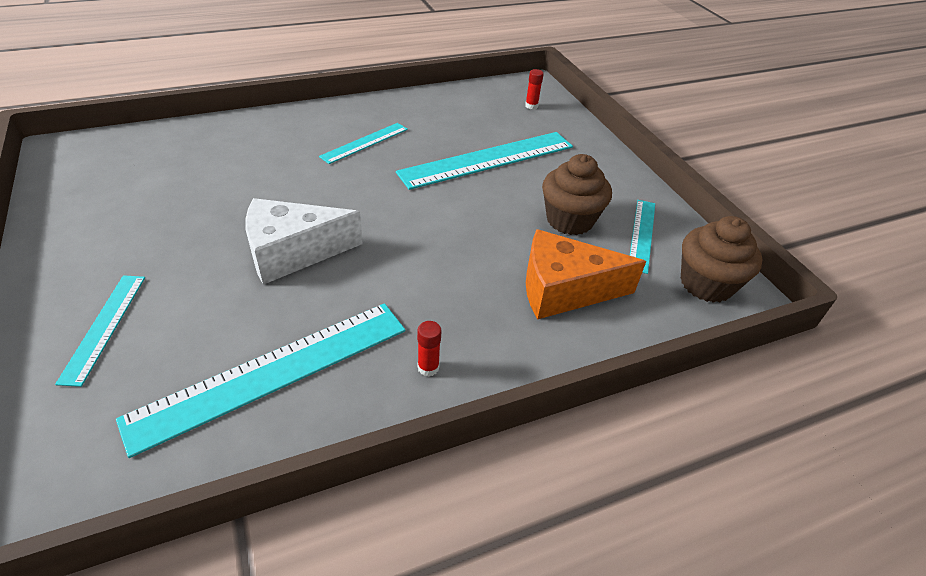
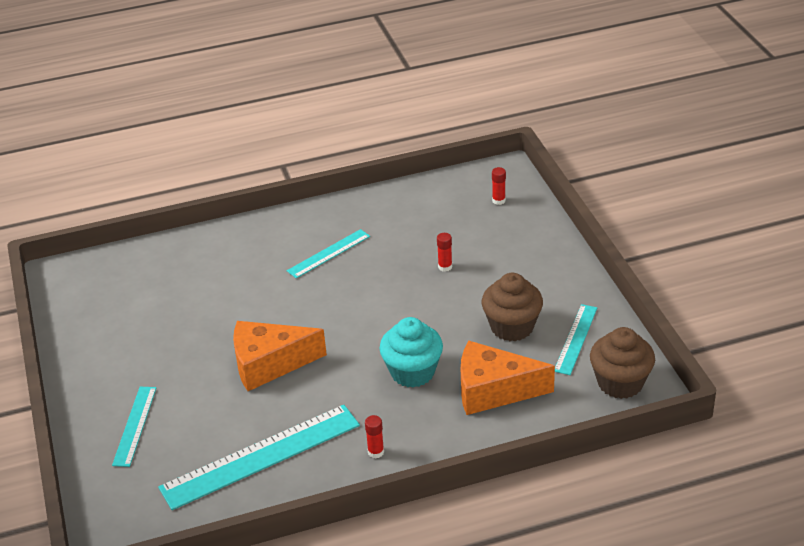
camera: 10 degrees right, 5 degrees down
white cheese [245,198,363,285] -> orange cheese [233,321,327,391]
turquoise ruler [396,132,573,190] -> red glue stick [437,233,452,272]
none -> turquoise cupcake [379,317,443,388]

